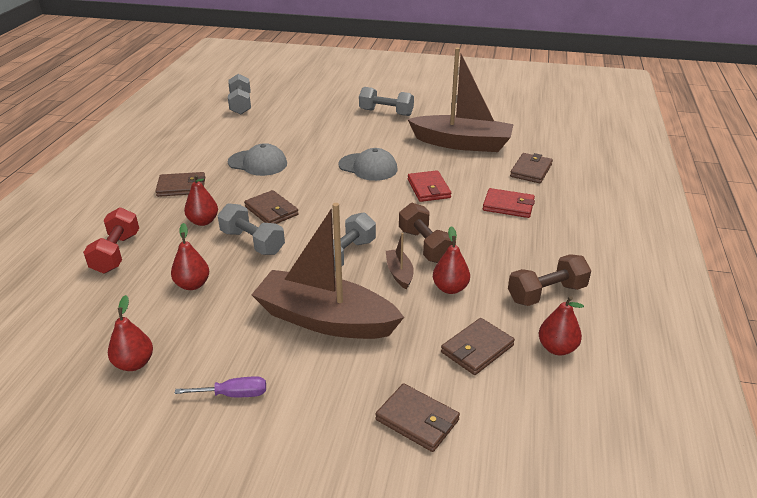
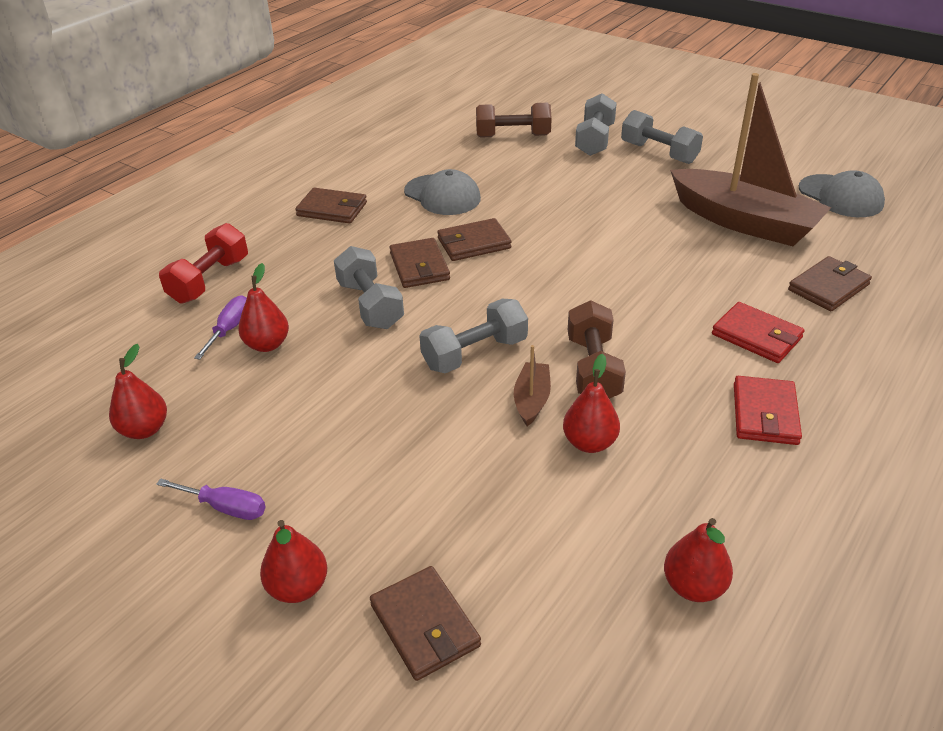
camera: 25 degrees right, 5 degrees up
red pear [184,174,218,226] -> red pear moved to [260,520,327,603]
grey dumbbell [228,74,251,114] -> grey dumbbell moved to [575,93,617,156]
brown boat [252,203,404,339] -> none
grey cap [338,148,398,181] -> grey cap moved to [799,170,885,217]
red wallet [408,170,451,202] -> red wallet moved to [734,376,802,445]
brown wallet [441,318,515,375] -> brown wallet moved to [437,218,512,261]
brown dumbbell [508,254,591,306] -> brown dumbbell moved to [476,103,552,138]
none -> purple screwdriver [194,295,247,360]

